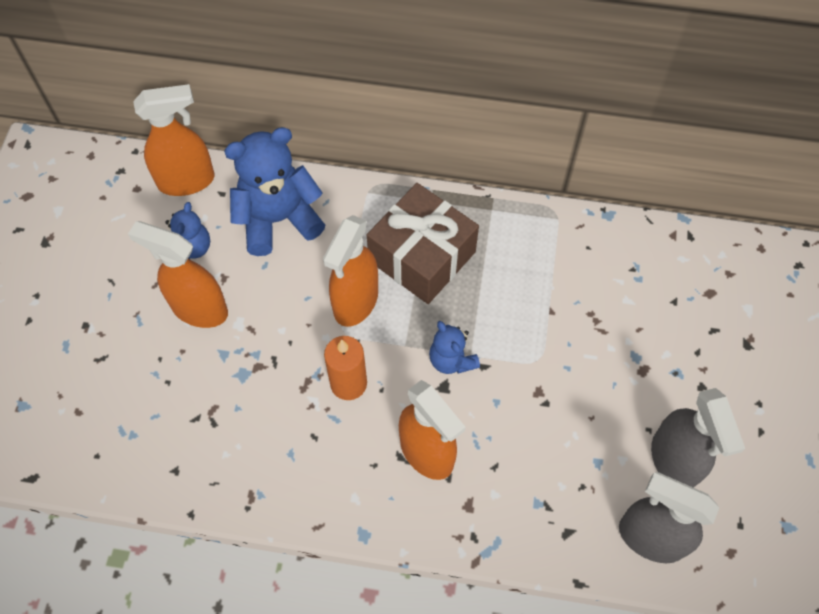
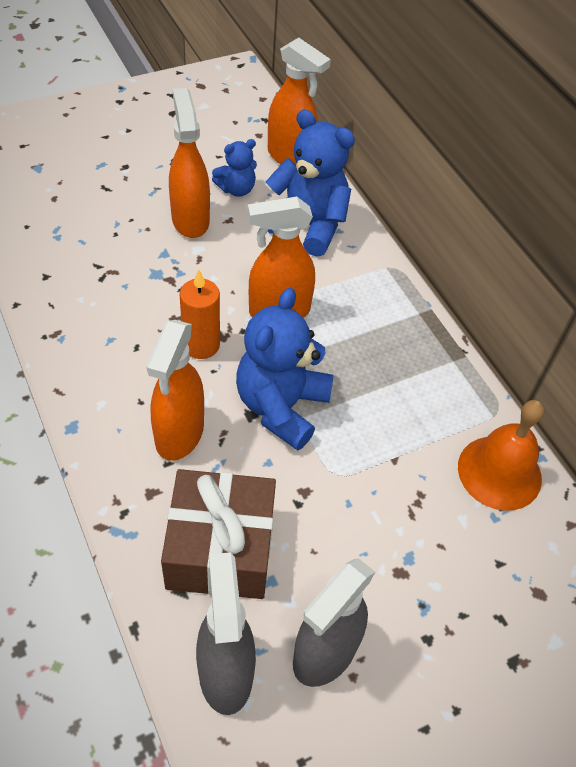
camera: 50 degrees right, 10 degrees down
brown gift [367,183,479,304] -> brown gift moved to [161,469,276,599]
blue teddy bear [429,321,480,374] -> blue teddy bear [236,288,333,450], size x1.86
none -> orange bell [458,400,544,511]

